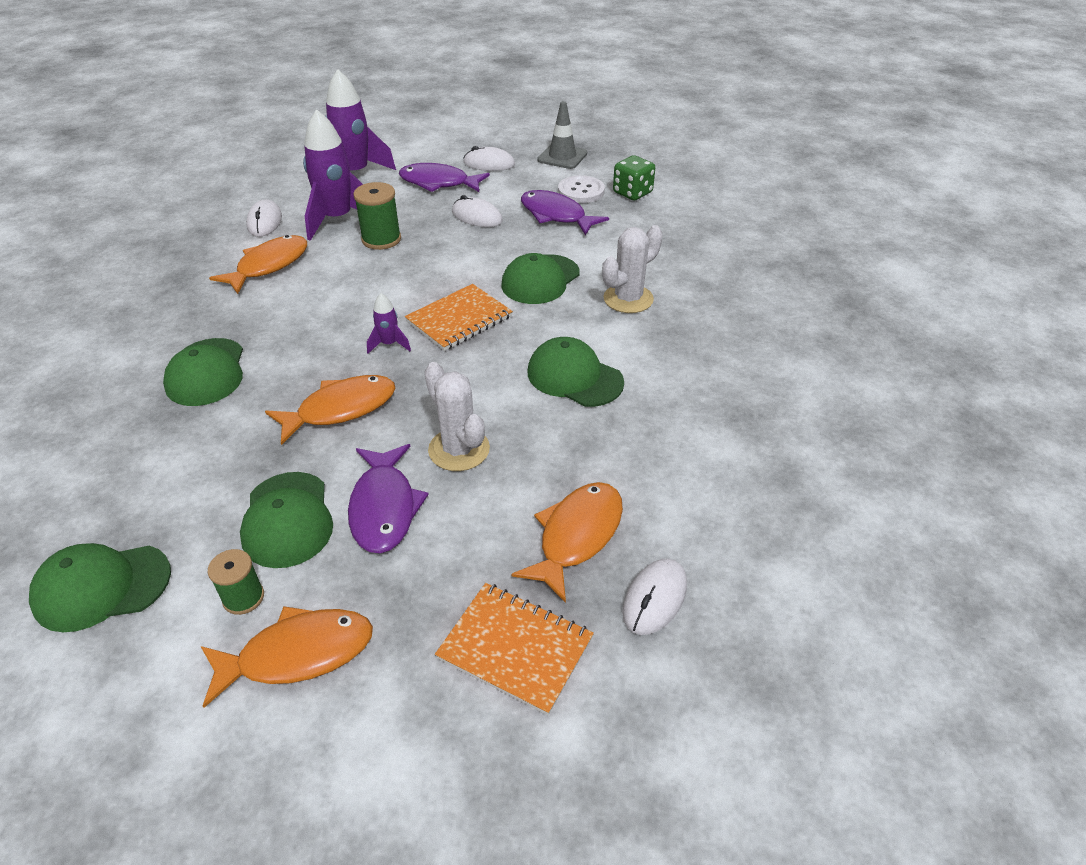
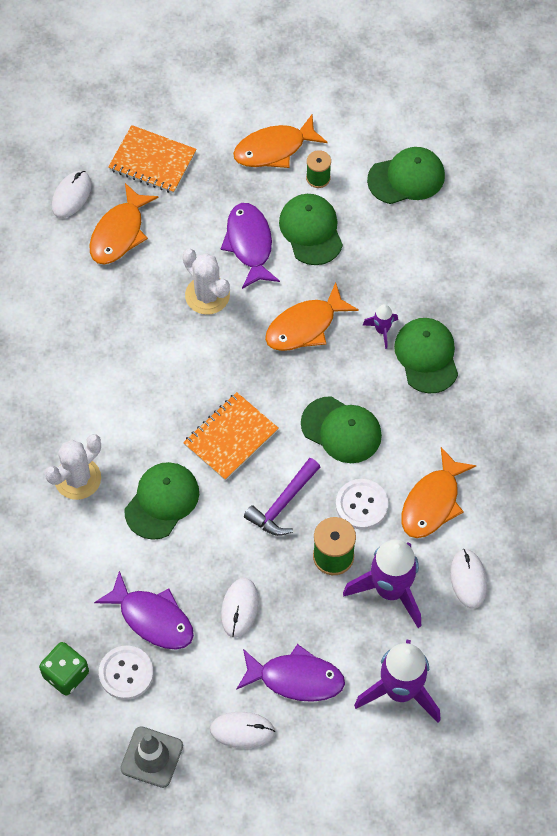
camera: 175 degrees right, 20 degrees up
purple rocket [367,293,411,354] -> purple rocket moved to [363,304,398,349]
white mouse [452,195,503,227] -> white mouse turned 75 degrees clockwise [221,578,259,637]
green cap [528,337,624,407] -> green cap moved to [301,396,382,463]
none -> purple hammer [244,458,320,536]
none -> white button [336,479,388,529]

